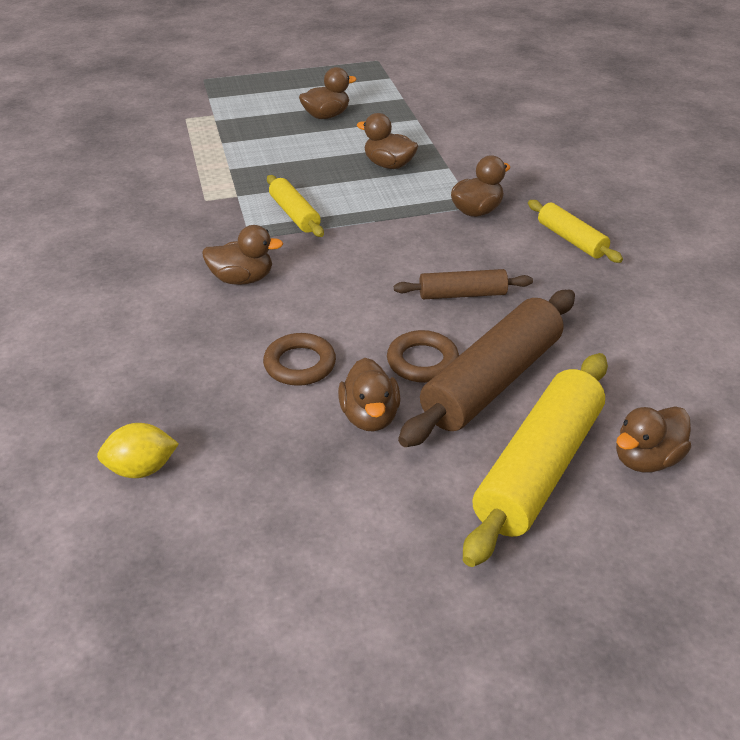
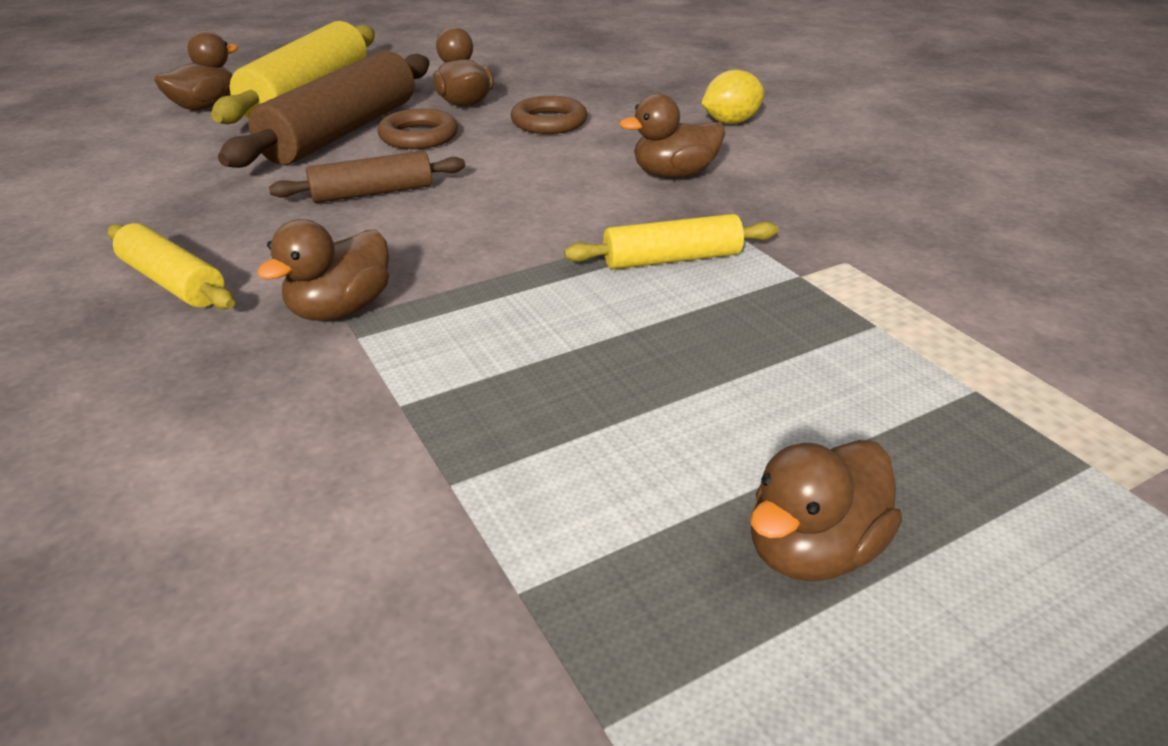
camera: 165 degrees right, 5 degrees down
yellow lemon [97,423,179,478] -> yellow lemon moved to [702,69,764,124]
yellow rolling pin [267,175,324,237] -> yellow rolling pin turned 60 degrees counterclockwise [564,214,778,269]
brown duck [357,113,418,169] -> none

